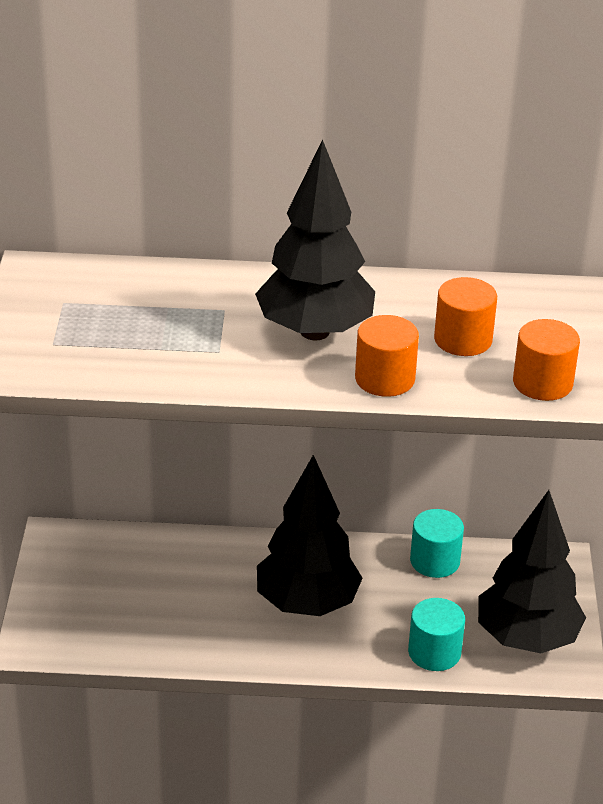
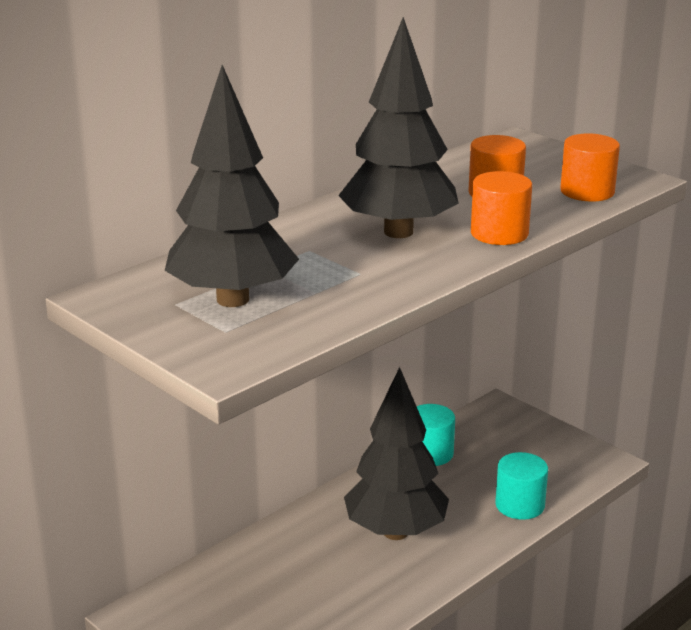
camera: 45 degrees left, 10 degrees down
black tree [478,490,586,653] -> black tree moved to [165,65,299,307]

